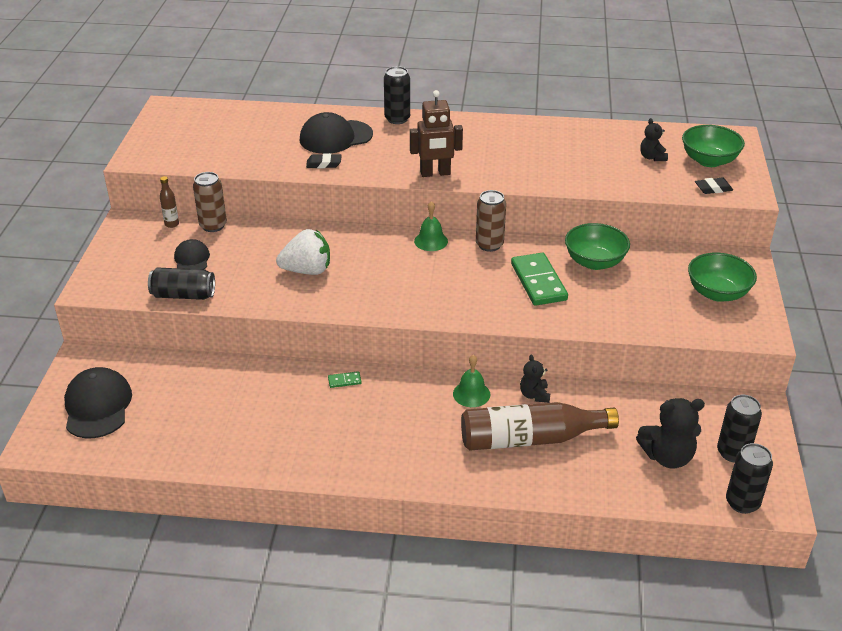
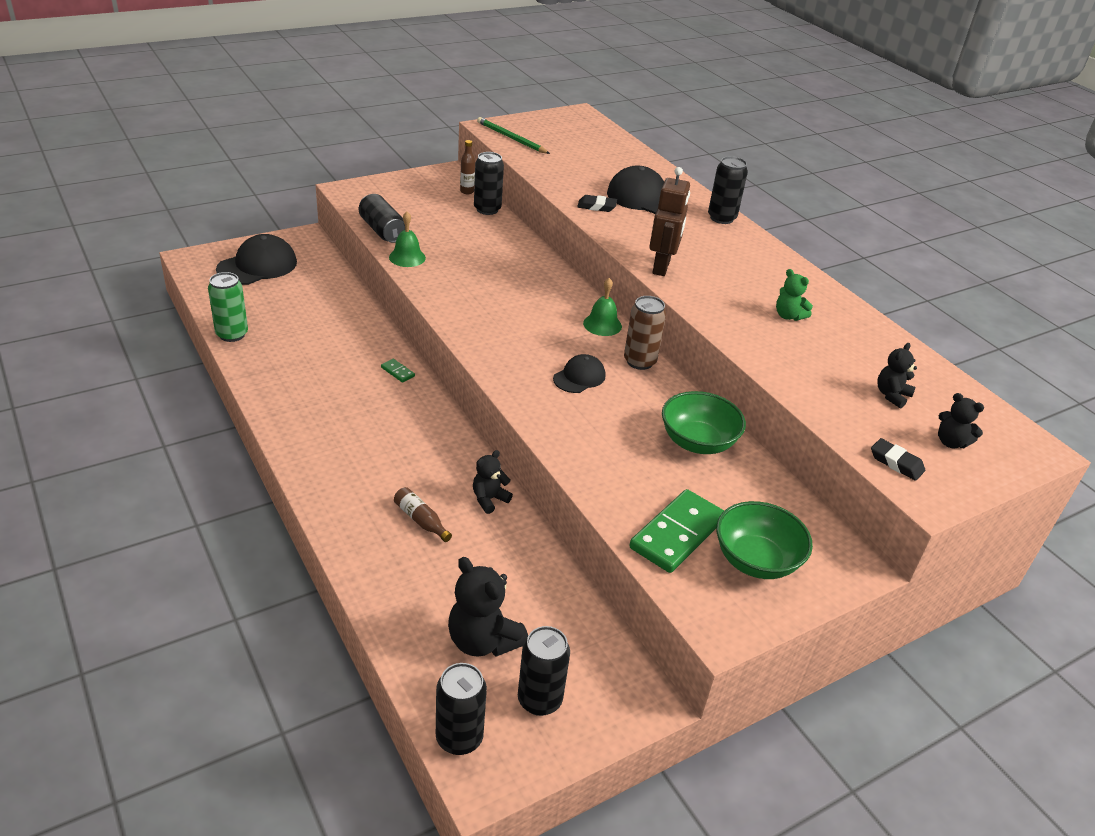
camera: 50 degrees right, 0 degrees up
black cap [174,239,210,269] -> black cap moved to [553,354,605,393]
brown can [193,172,227,232] -> black can [474,152,504,215]
white strawberry [276,229,330,275] -> none
black eraser [306,153,342,168] -> black eraser turned 45 degrees counterclockwise [577,195,617,212]
brown robot [410,90,463,177] -> brown robot turned 120 degrees counterclockwise [649,167,690,276]
green bell [453,355,490,407] -> green bell moved to [389,212,426,267]
brown bottle [461,402,619,451] -> brown bottle [394,487,452,542], size x0.42
green domino [511,253,568,306] -> green domino moved to [629,489,724,573]
green bowl [682,125,745,167] -> black teddy bear [938,393,984,448]
none -> green can [208,272,248,342]
none -> green pencil [477,117,550,154]
none -> green teddy bear [776,269,813,321]

